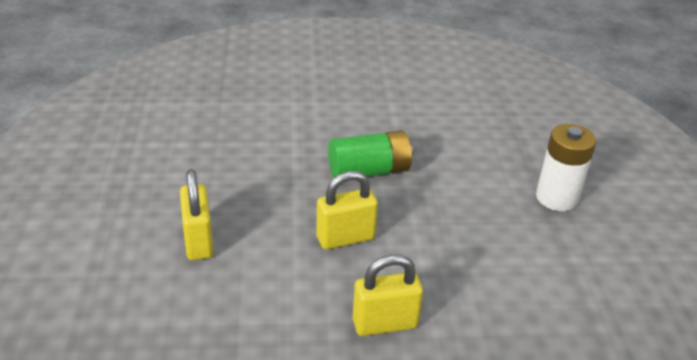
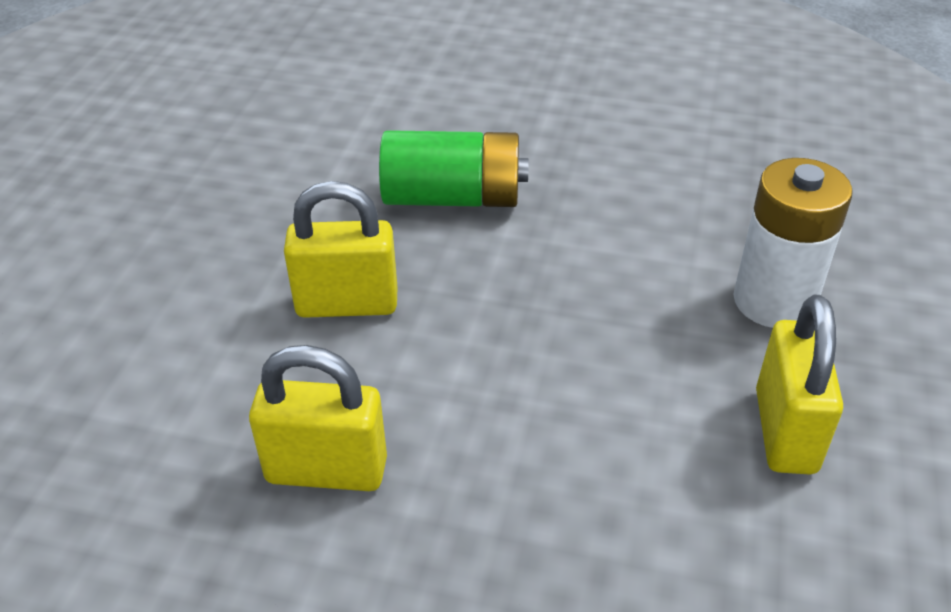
camera: 20 degrees right, 5 degrees up
yellow padlock [180,169,214,260] -> yellow padlock moved to [756,295,843,475]

